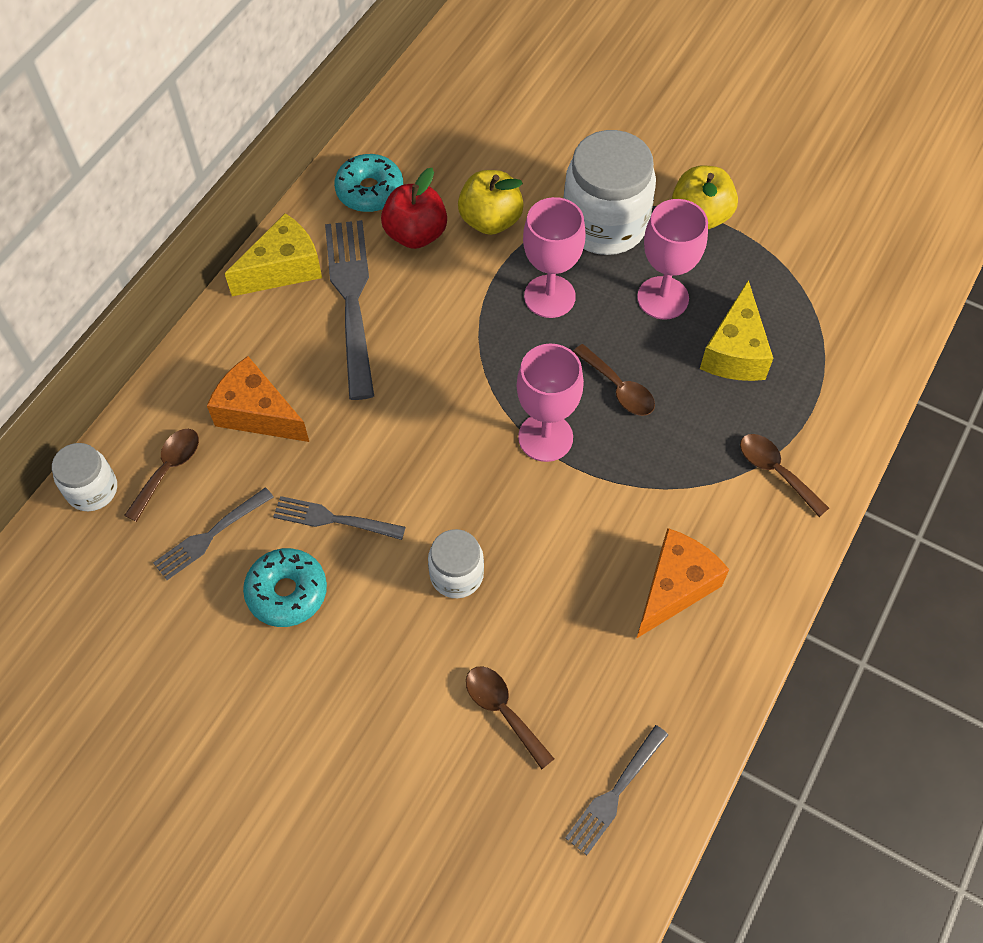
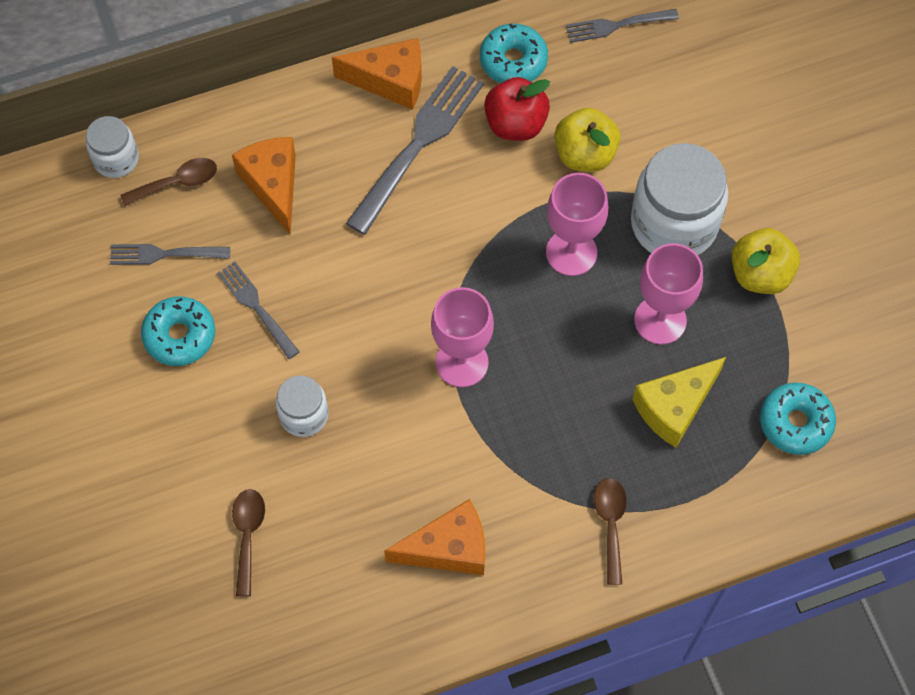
camera: 40 degrees right, 5 degrees up
yellow cheese [225,213,322,296] -> orange cheese [332,38,422,110]
grey fork [565,725,668,855] -> grey fork moved to [566,9,679,43]
brown spoon [573,344,655,416] -> none
none -> turquoise donut [760,383,836,455]

